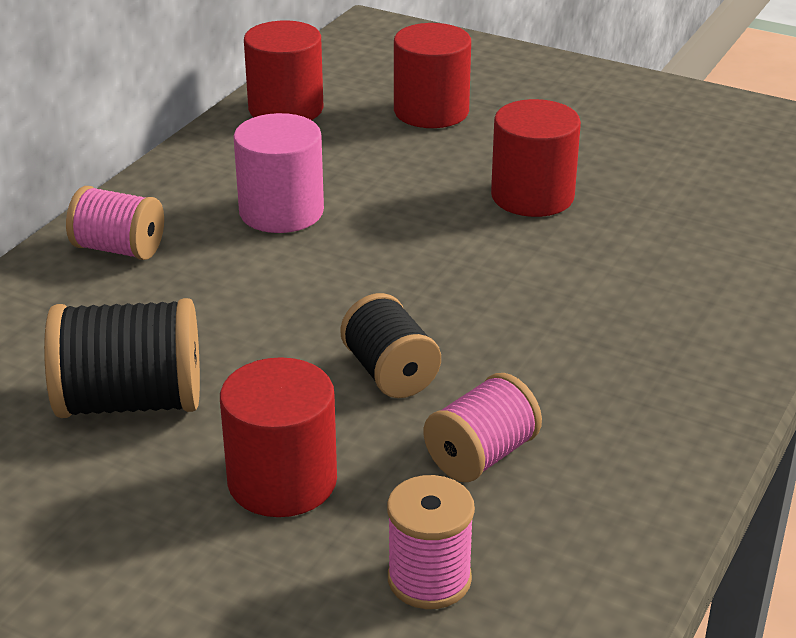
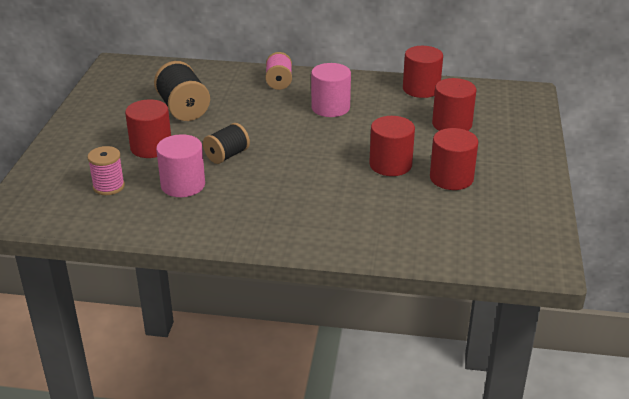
camera: 70 degrees right, 0 degrees up
pink spool [424,373,542,482] -> pink cylinder [156,134,205,197]
none -> red cylinder [430,128,478,190]

